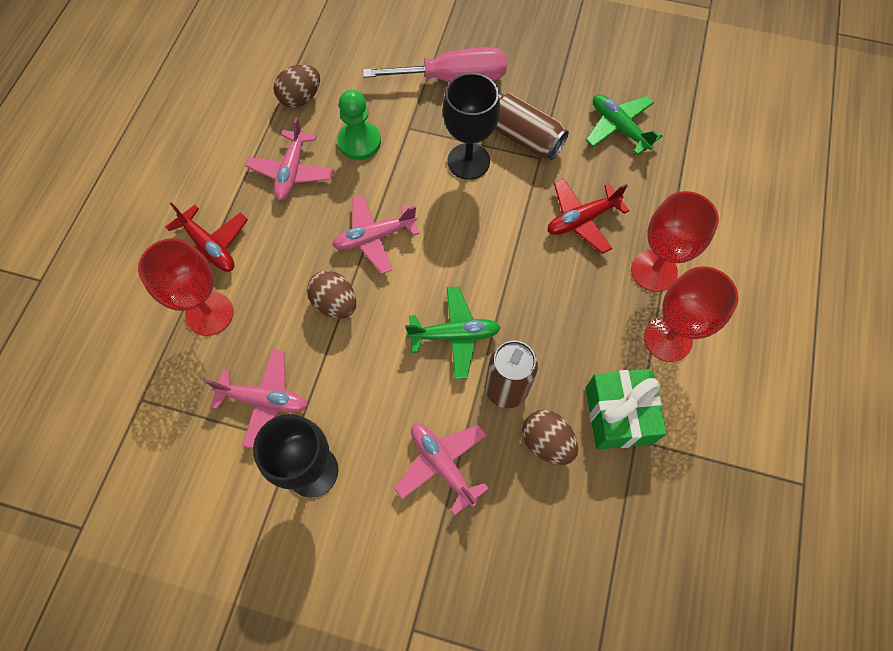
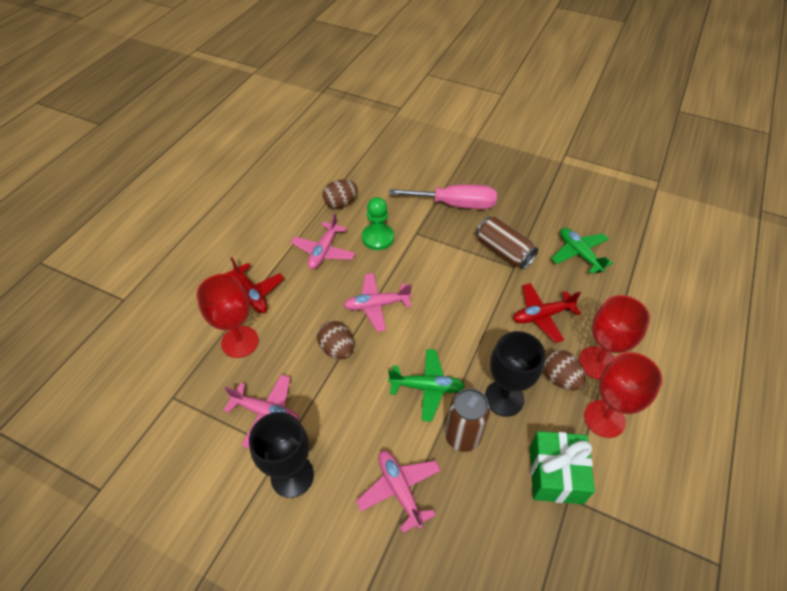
camera: 10 degrees right, 15 degrees down
black goblet [443,73,500,180] -> black goblet moved to [485,331,545,417]
brown egg [522,410,578,465] -> brown egg moved to [543,350,586,390]

